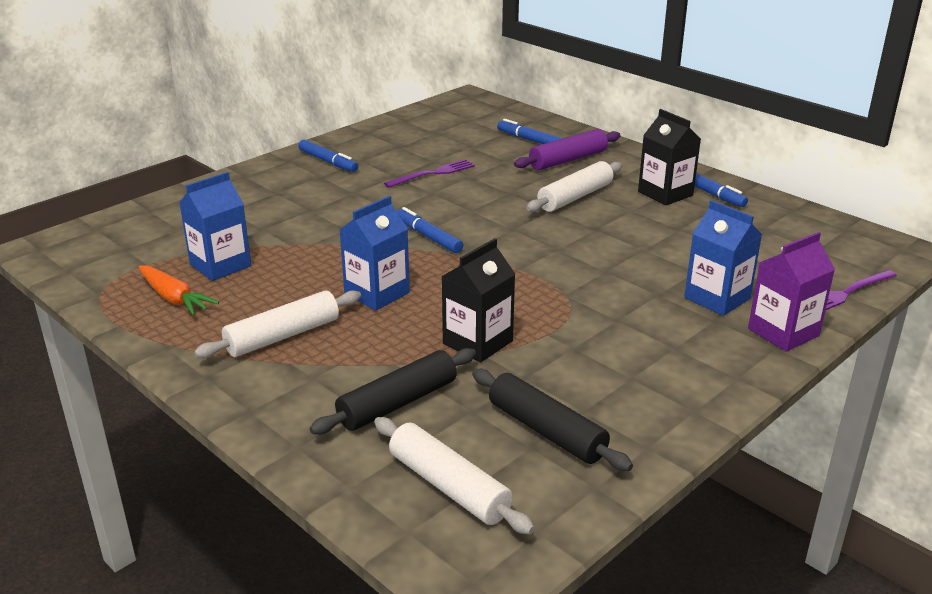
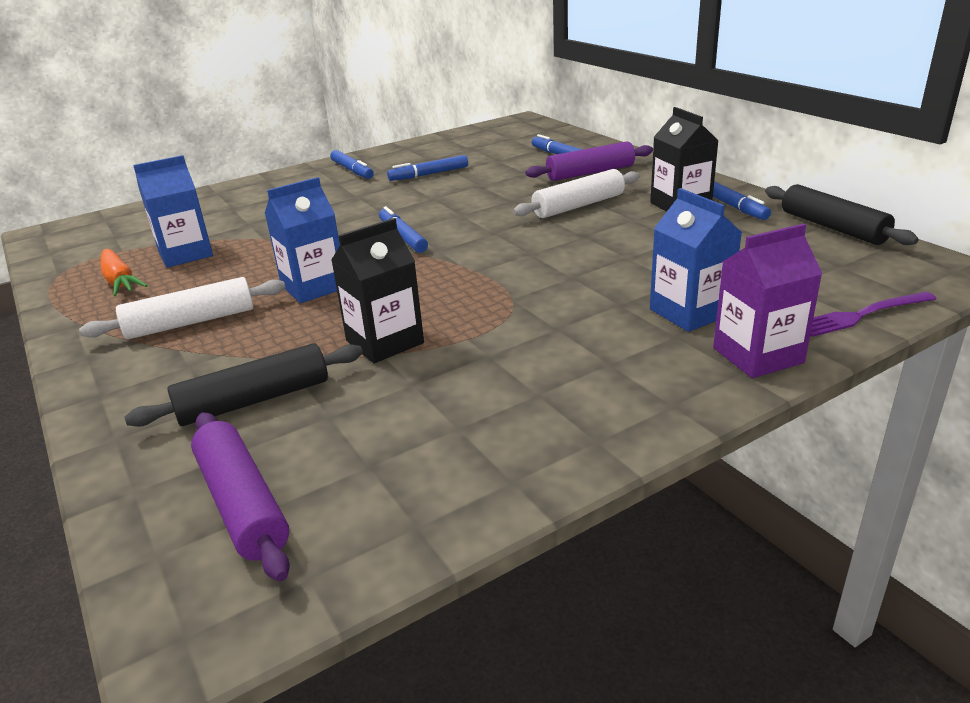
camera: 15 degrees right, 0 degrees up
white rolling pin [374,417,535,534] -> purple rolling pin [191,412,290,581]
purple fork [384,159,475,188] -> none
black rolling pin [472,369,633,471] -> black rolling pin moved to [765,184,919,245]
none -> blue marker [387,155,468,181]

